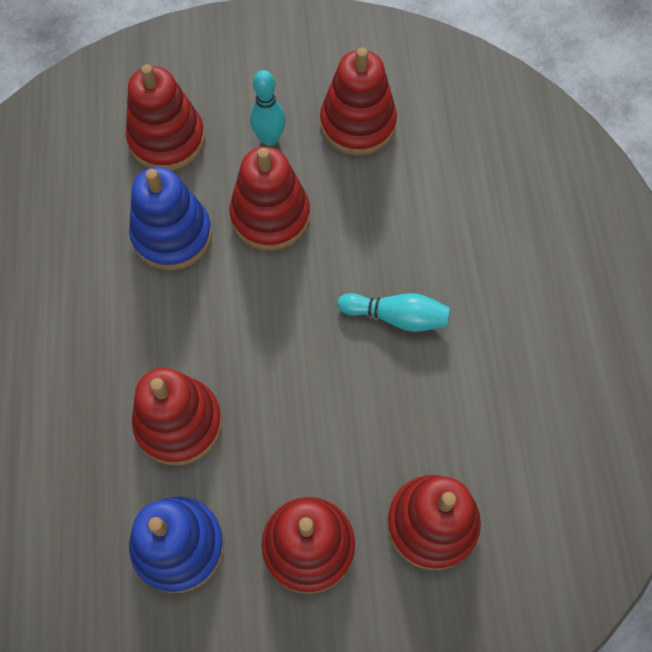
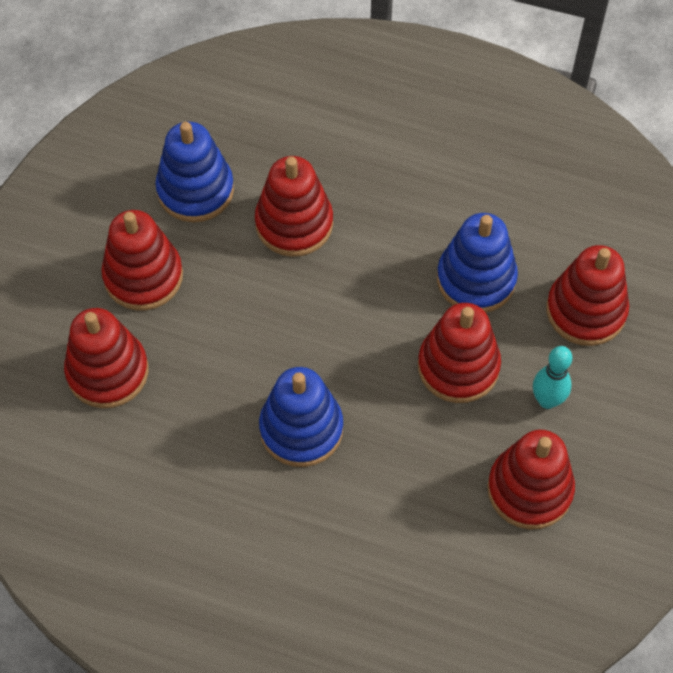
camera: 115 degrees right, 5 degrees down
turquoise bowling pin [337,293,450,332] -> blue stacking toy [259,367,343,467]

